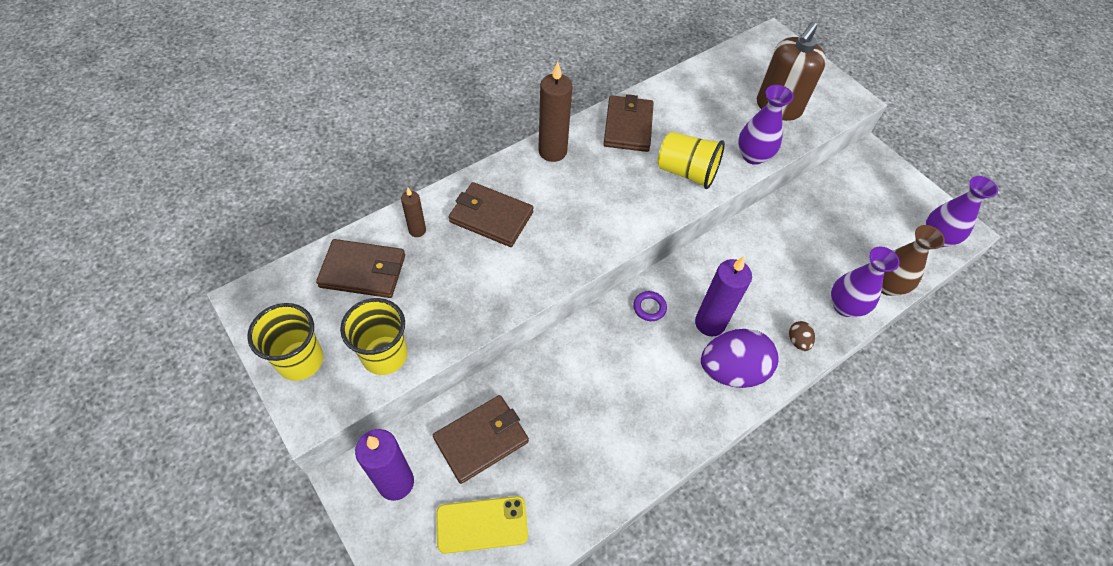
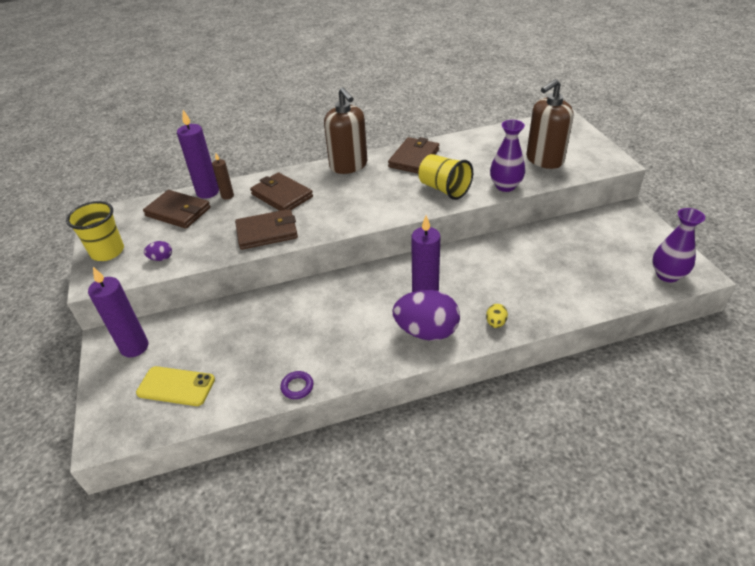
camera: 25 degrees right, 15 degrees down
yellow cup [340,298,407,375] -> purple egg [144,241,172,261]
brown wallet [433,395,529,484] -> brown wallet moved to [235,209,298,250]
brown candle [538,62,572,162] -> brown soap dispenser [324,87,367,174]
purple ring [633,291,667,321] -> purple ring moved to [280,371,314,399]
brown egg [789,321,815,351] -> yellow egg [486,304,508,328]
purple vase [831,247,900,317] -> none
brown vase [881,225,945,296] -> none
none -> purple candle [177,110,219,199]

